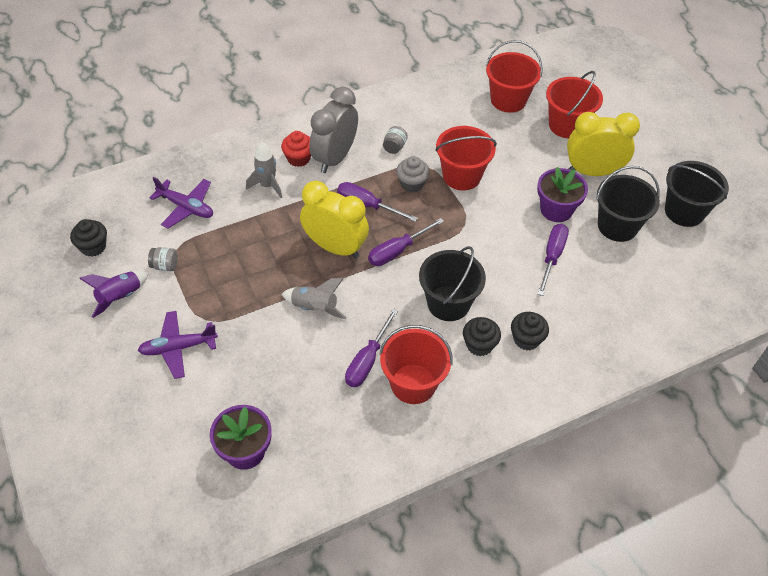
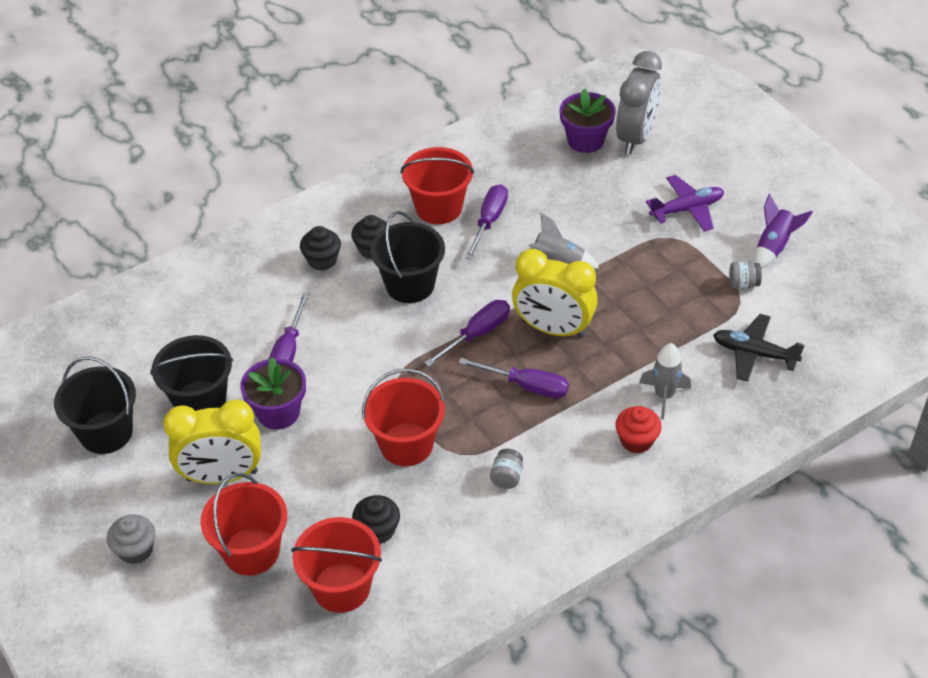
camera: 175 degrees right, 5 degrees down
black cupcake [70,219,107,257] -> black cupcake moved to [352,495,400,544]
purple plane [149,177,213,229] -> black plane [713,314,805,382]
grey clock [310,87,358,173] -> grey clock moved to [616,51,662,154]
grey cupcake [396,156,430,193] -> grey cupcake moved to [107,514,155,564]

